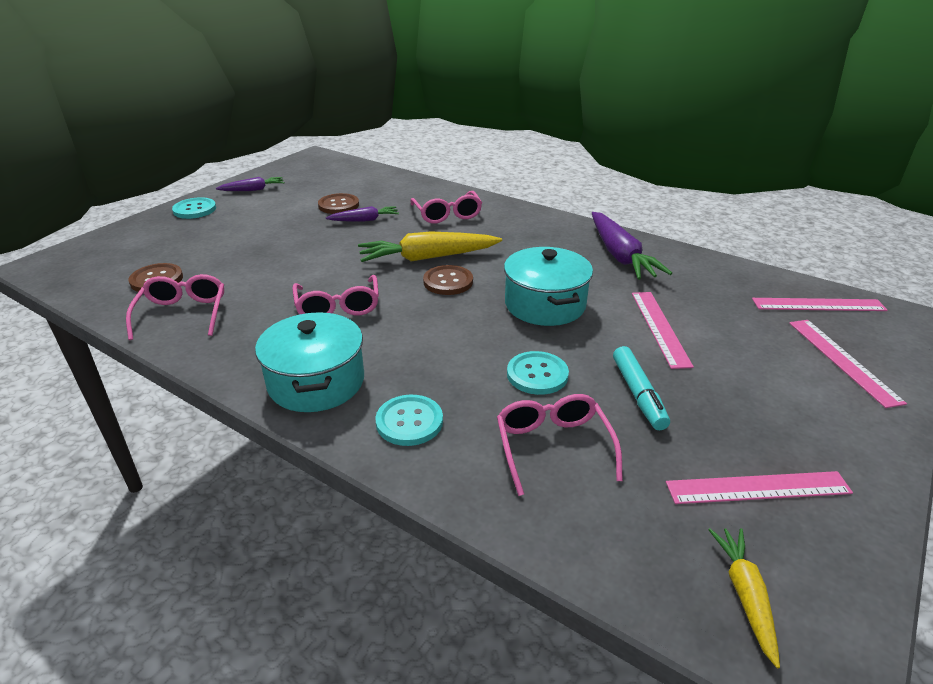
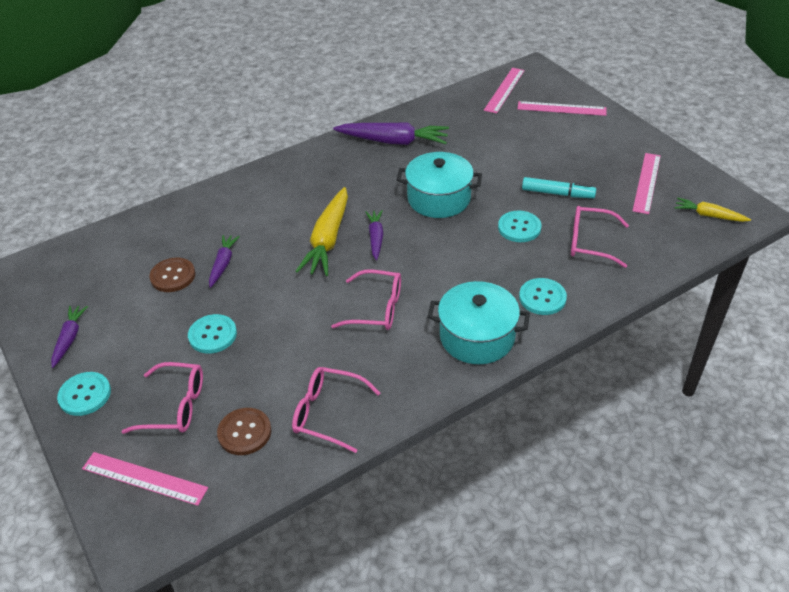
camera: 65 degrees left, 10 degrees up
pink glasses [410,191,482,224] -> pink glasses moved to [122,362,203,434]
brown button [423,265,473,295] -> purple carrot [365,210,383,260]
pink ruler [632,292,694,369] -> pink ruler moved to [82,452,208,506]
none -> turquoise button [188,314,237,354]

